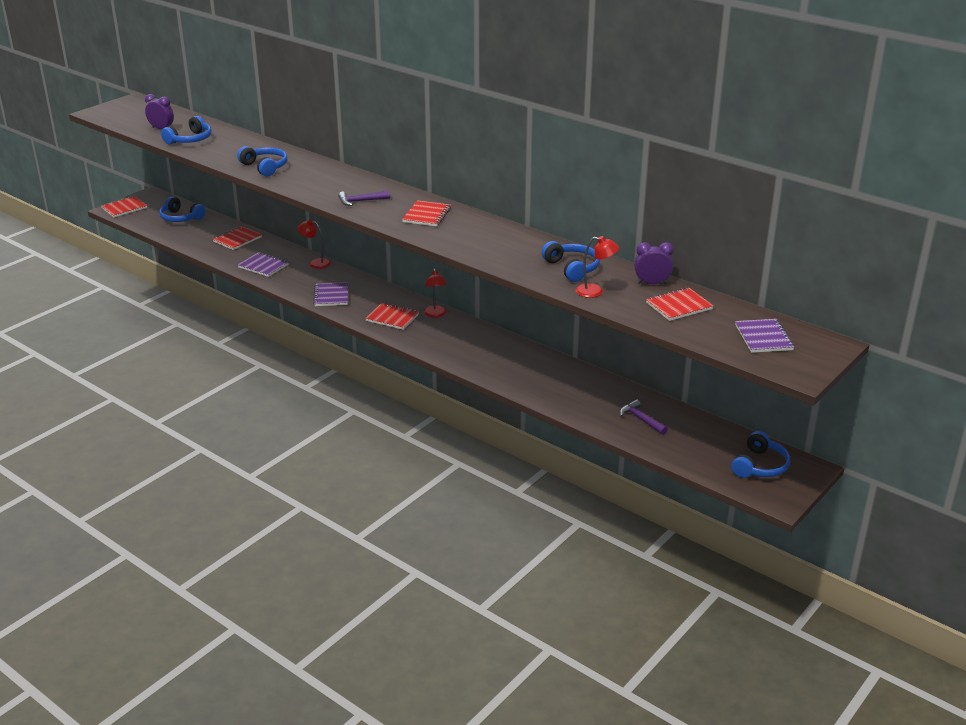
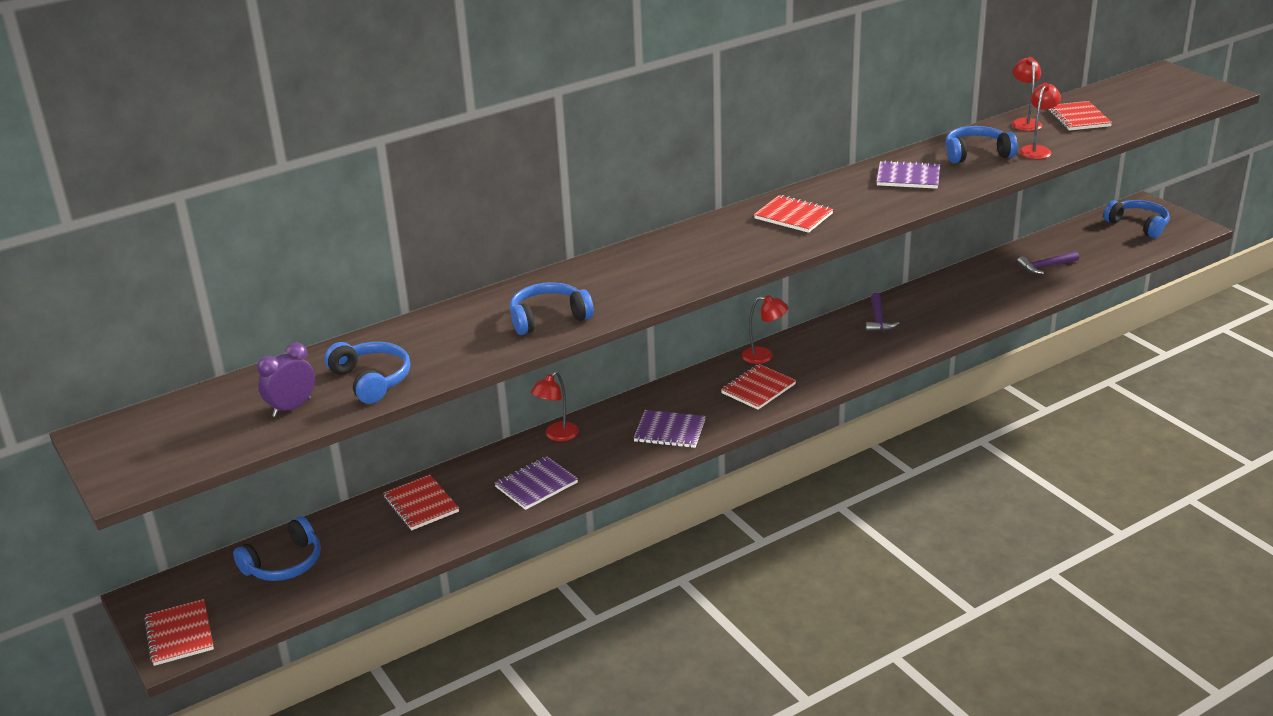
camera: 70 degrees left, 0 degrees up
purple hammer [338,191,390,206] -> purple hammer moved to [866,293,900,332]
purple clock [634,242,674,284] -> red lamp [1012,57,1042,131]
purple notebook [735,319,794,353] -> purple notebook moved to [876,160,940,189]

